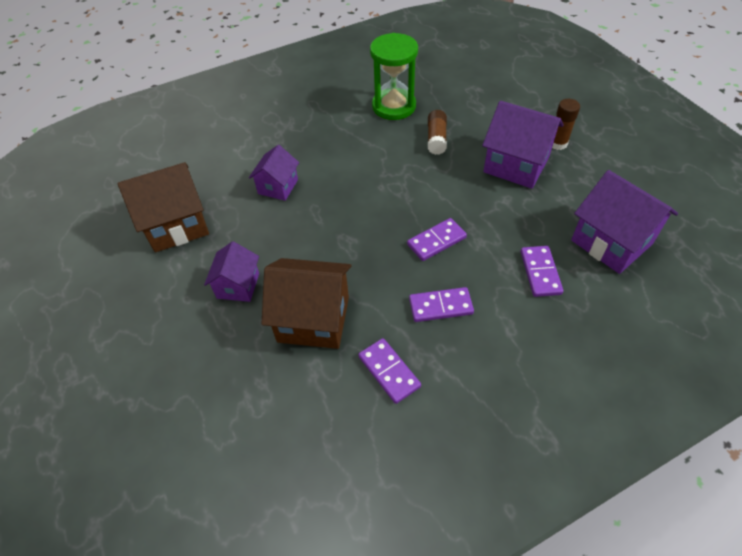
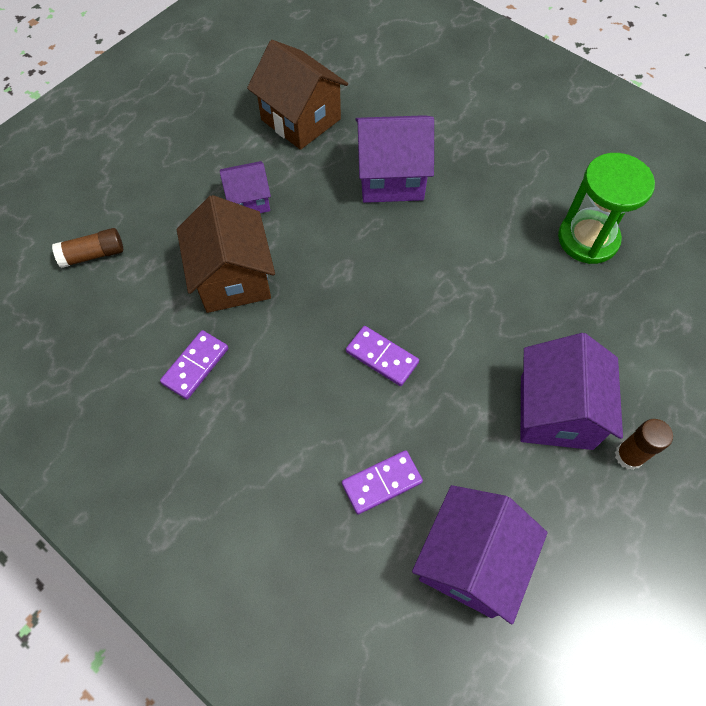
camera: 65 degrees right, 10 degrees up
purple house [249,145,299,201] -> purple house [355,115,434,203], size x1.67
purple domino [409,287,474,322] -> none
brown glue stick [428,110,447,155] -> brown glue stick moved to [52,228,123,268]

